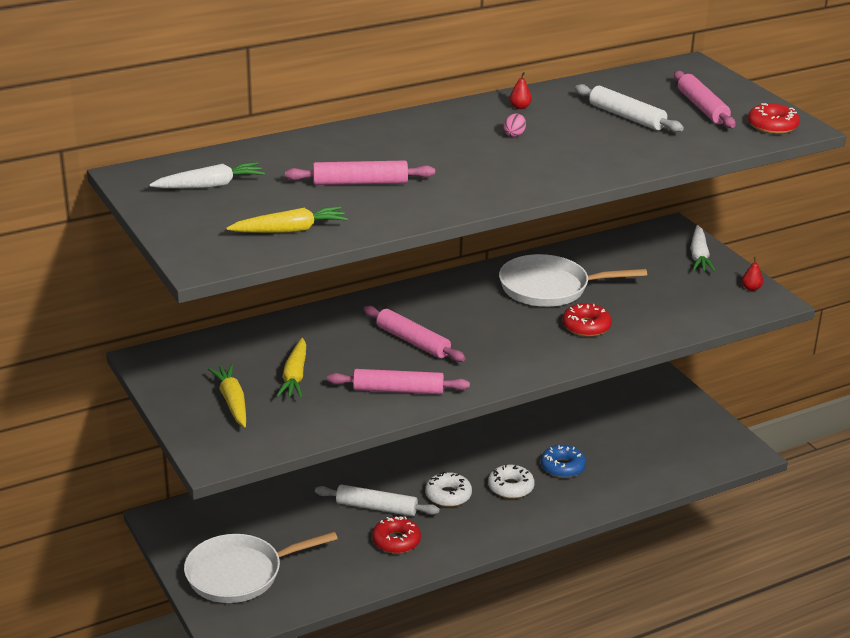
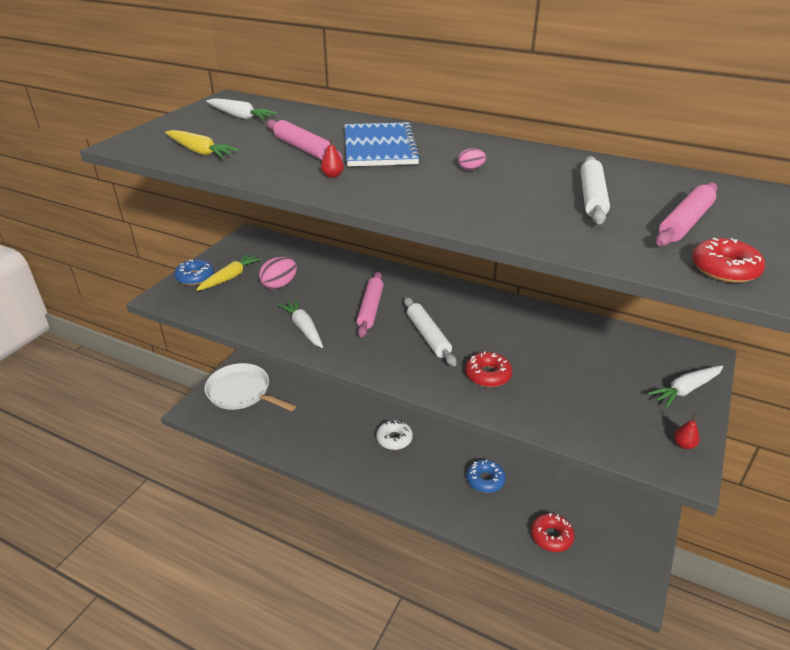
camera: 55 degrees right, 5 degrees up
yellow carrot [276,338,306,398] -> pink egg [259,257,297,290]
white rolling pin [315,484,440,516] -> white rolling pin moved to [404,297,457,366]
pink rolling pin [327,369,470,394] -> white carrot [278,299,323,348]
red donut [372,516,421,554] -> red donut moved to [531,513,575,552]
white donut [488,464,535,499] -> none
white pan [499,254,647,307] -> none
red pear [509,72,532,109] -> red pear moved to [321,138,344,178]
none -> blue donut [174,259,214,285]
none -> blue notebook [345,122,421,166]

